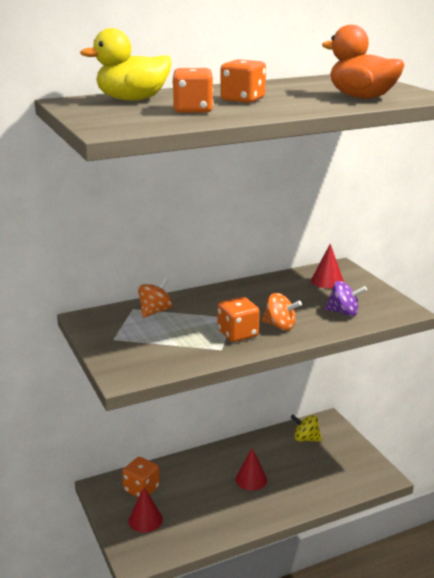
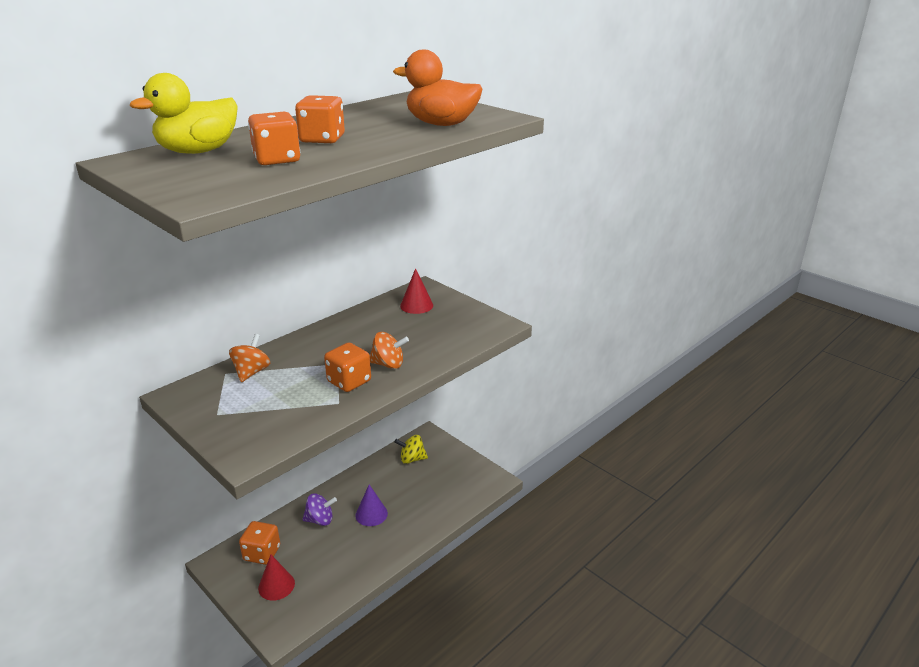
camera: 20 degrees left, 5 degrees up
red cone [235,448,267,490] -> purple cone [356,484,388,526]
purple spinning top [325,281,367,316] -> purple spinning top moved to [302,493,337,526]

